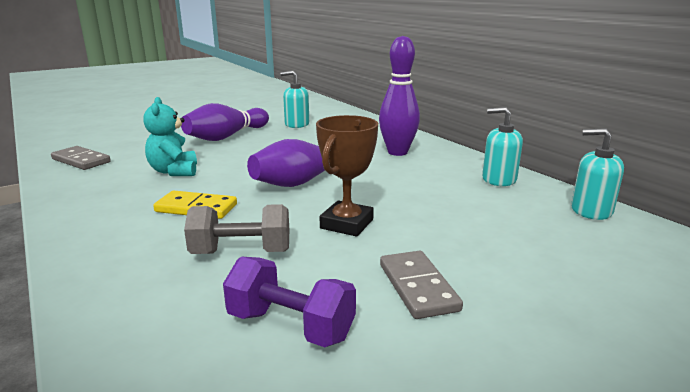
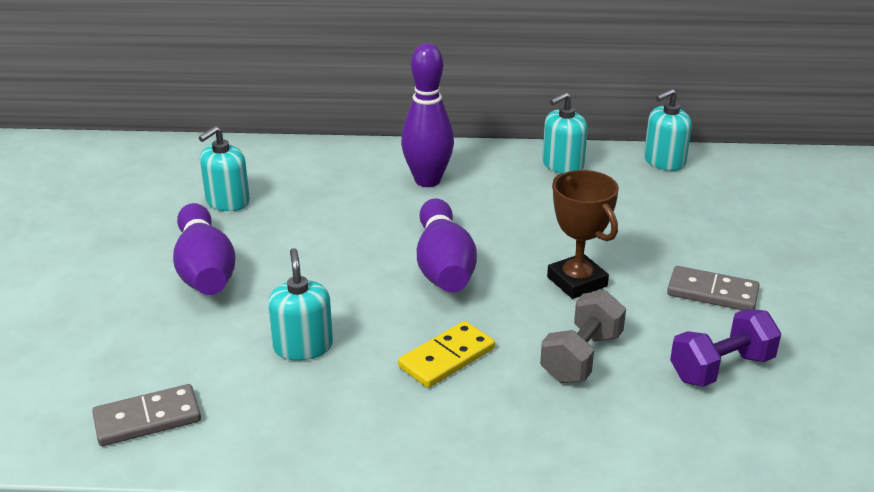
camera: 55 degrees left, 10 degrees up
turquoise teddy bear [143,97,197,176] -> turquoise soap dispenser [268,248,333,361]

